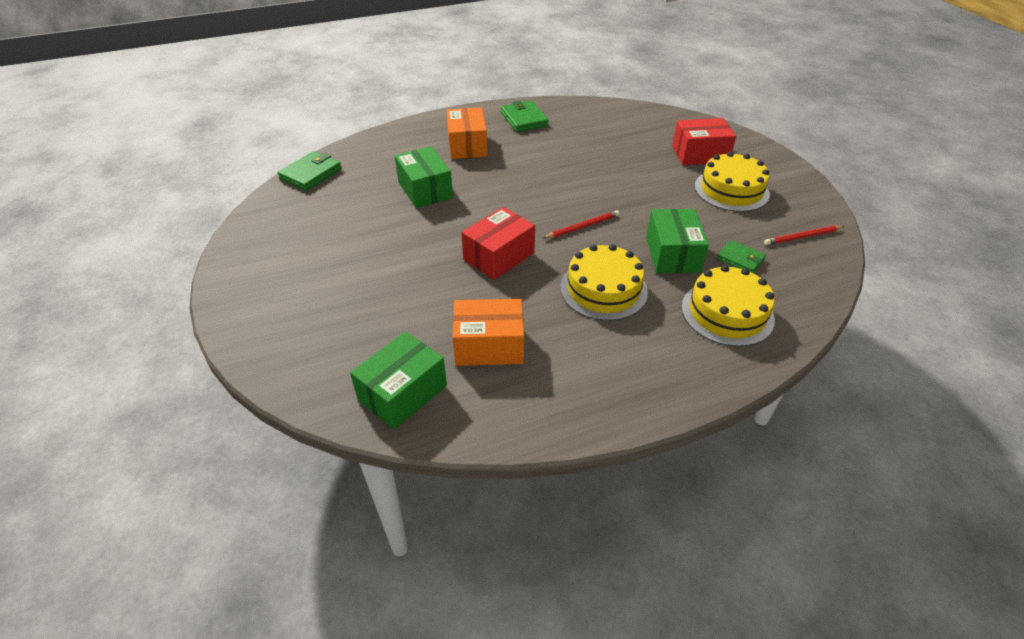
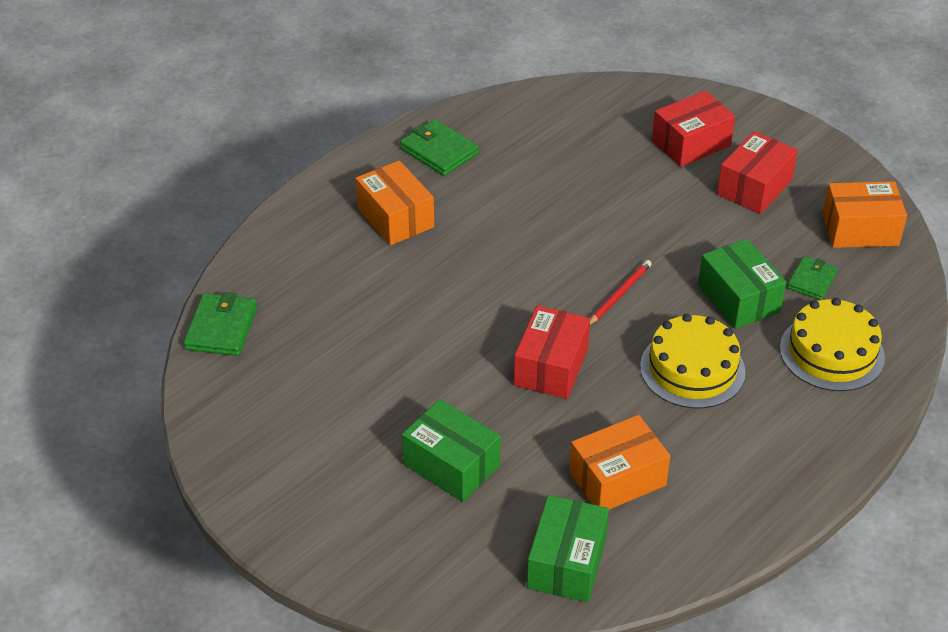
camera: 25 degrees left, 0 degrees up
green box [395,146,453,208] -> green box moved to [402,399,500,502]
yellow cake [695,152,770,212] -> red box [717,131,798,214]
green wallet [717,240,766,273] -> green wallet turned 75 degrees counterclockwise [787,256,837,300]
red pencil [764,226,844,245] -> orange box [822,181,907,248]

